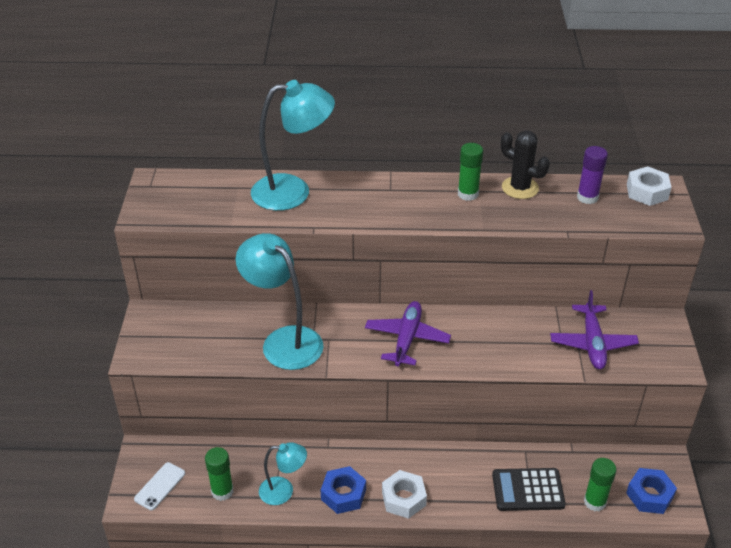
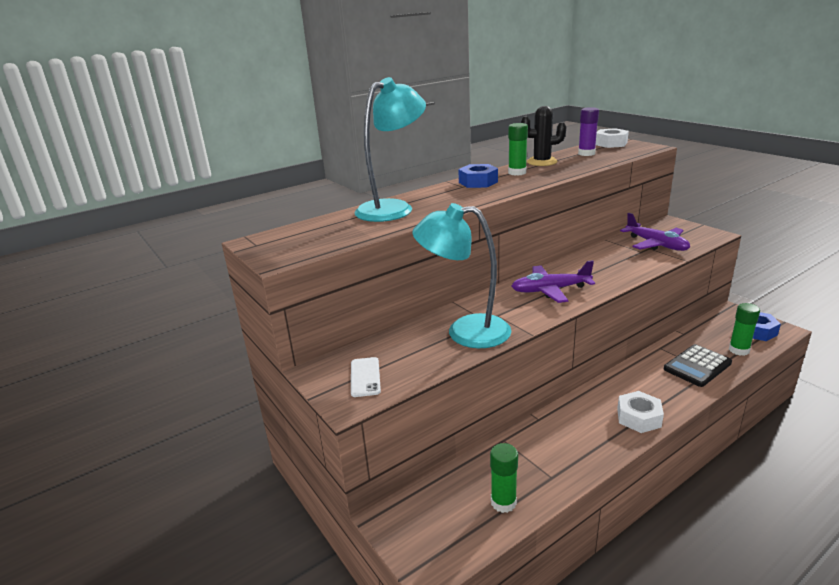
camera: 35 degrees left, 15 degrees down
white phone [134,462,185,510] -> white phone moved to [351,357,381,397]
turquoise lamp [259,442,307,505] -> none
blue nut [321,466,366,514] -> blue nut moved to [458,164,498,188]
purple plane [365,301,451,366] -> purple plane turned 75 degrees counterclockwise [511,260,595,303]

